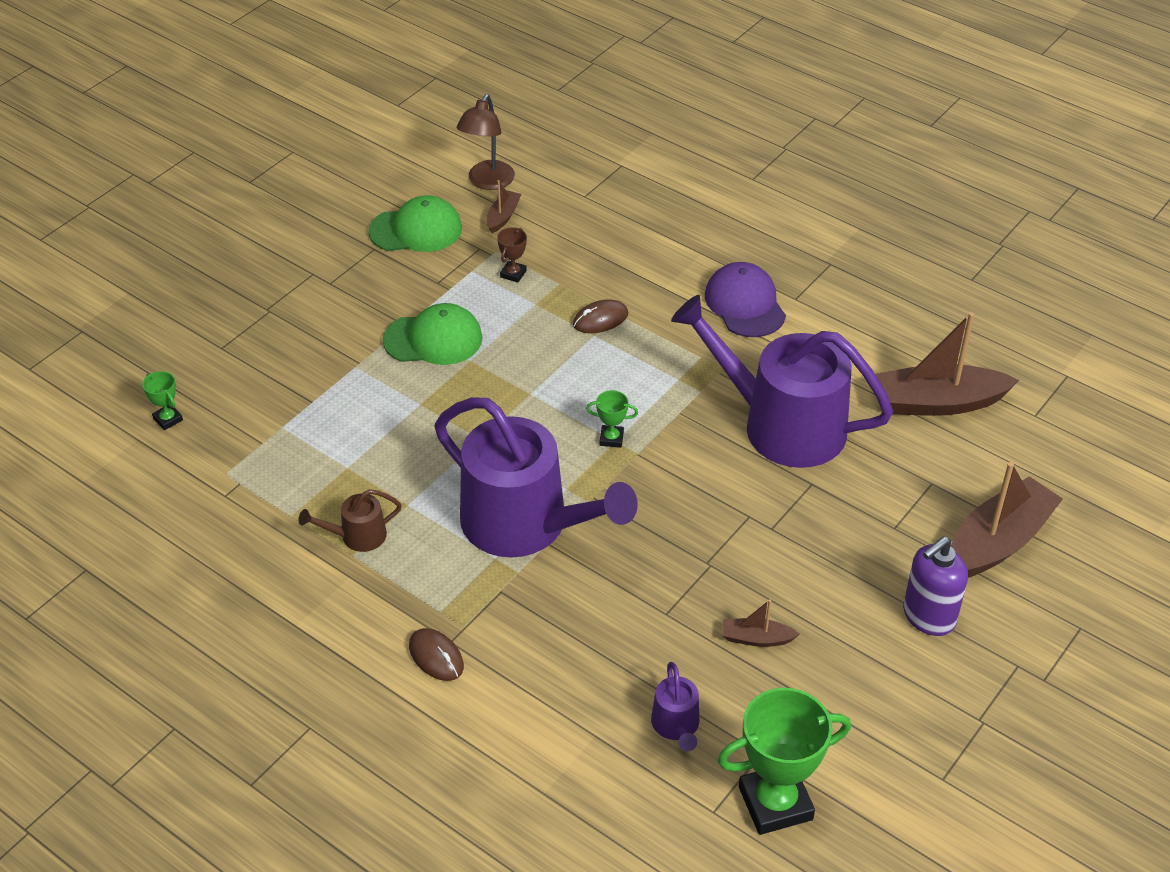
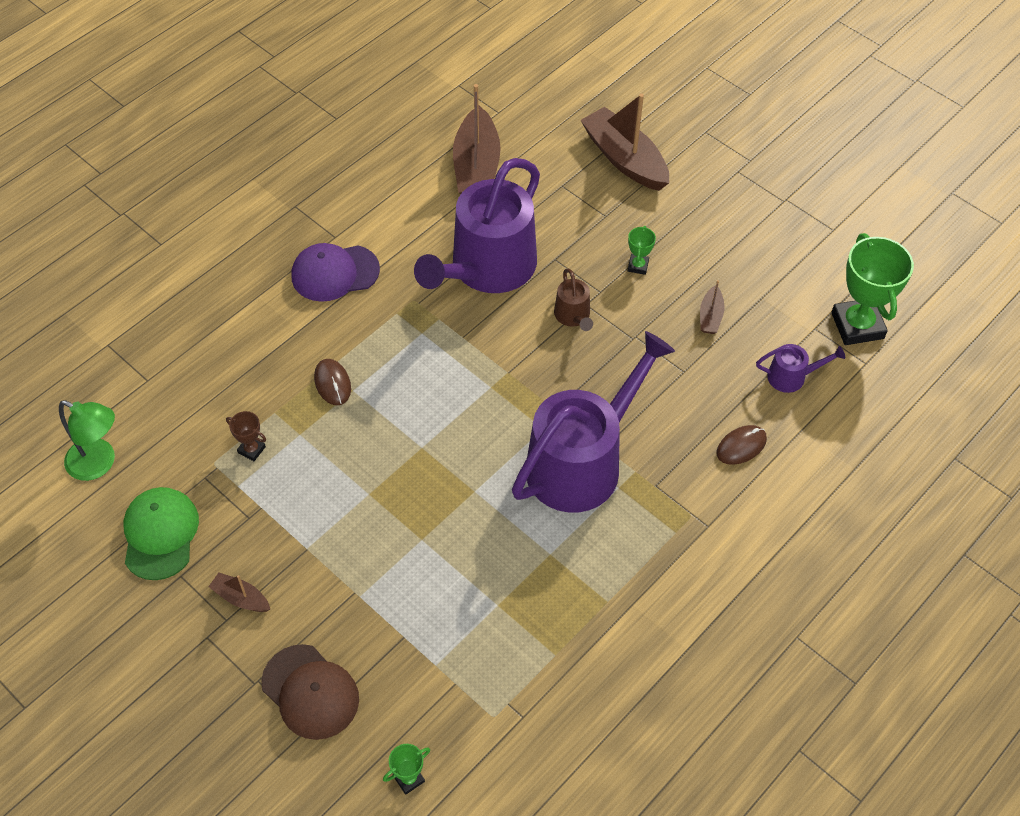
camera: 85 degrees left, 10 degrees up
brown watering can [299,489,401,552] -> brown watering can moved to [554,269,593,331]
green cap [383,303,483,365] -> none
brown mouse [409,628,464,681] -> brown mouse moved to [716,425,767,465]
brown lamp [457,94,515,190] -> green lamp [59,400,115,481]
brown boat [486,180,521,233] -> brown boat moved to [208,573,270,612]
green trophy [586,390,638,448] -> green trophy moved to [628,226,656,275]
purple soap dispenser [903,536,968,636] -> none
none -> brown cap [261,644,359,740]

